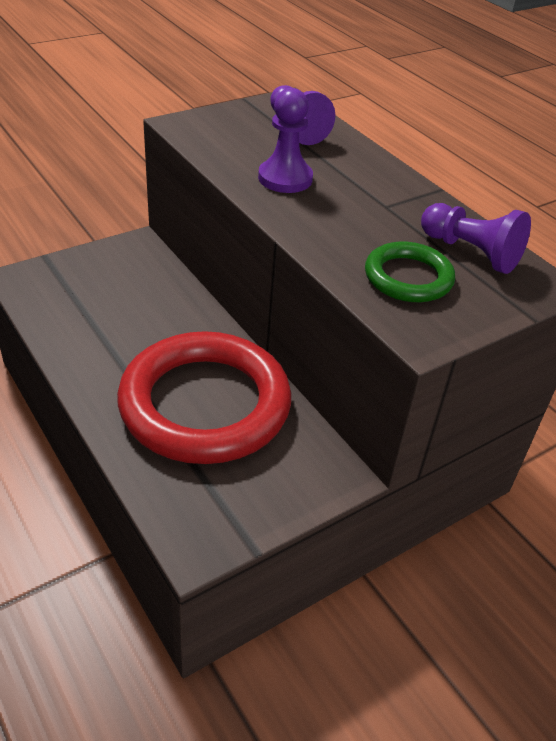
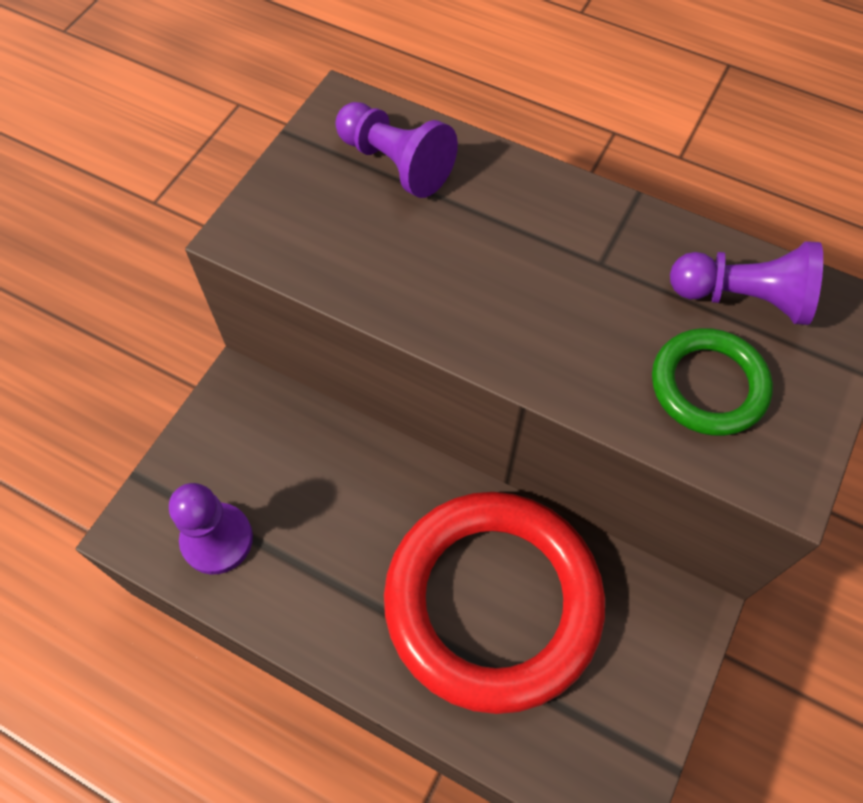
camera: 25 degrees left, 20 degrees up
purple pawn [258,88,313,193] -> purple pawn moved to [169,483,253,574]

